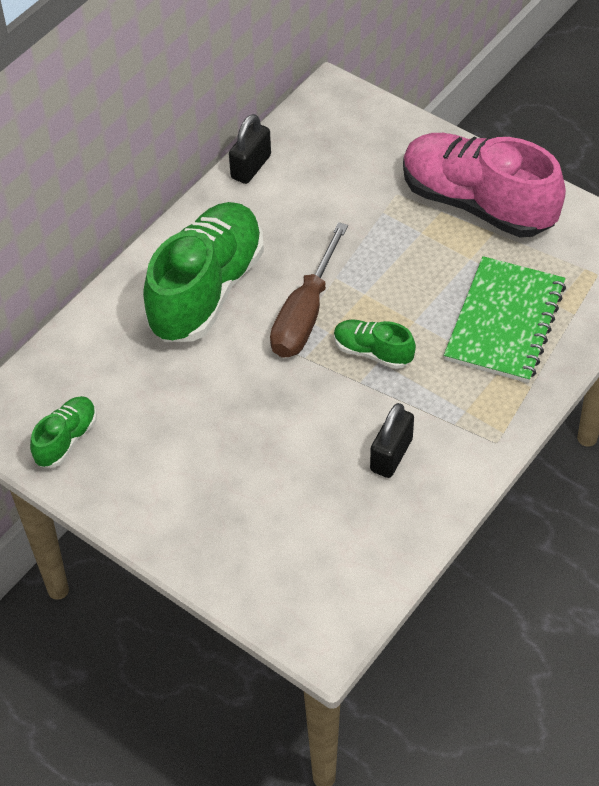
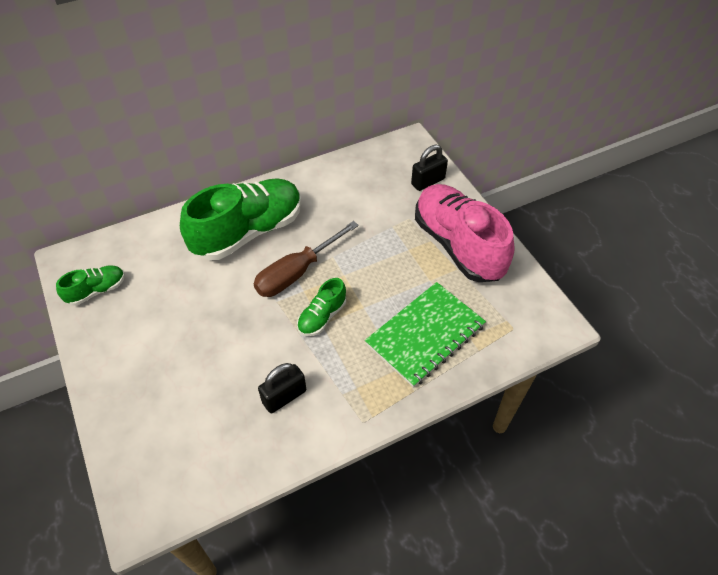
camera: 25 degrees right, 0 degrees up
black padlock [229,114,271,184] -> black padlock moved to [411,145,448,191]
green shoe [334,319,416,369] -> green shoe turned 105 degrees counterclockwise [297,278,346,336]

